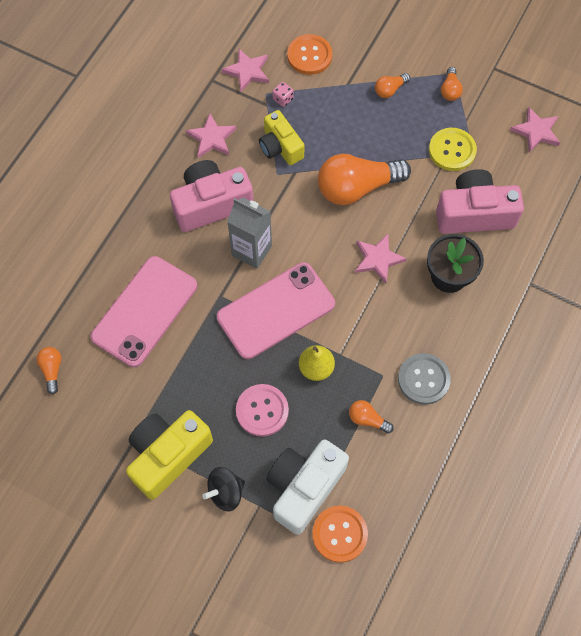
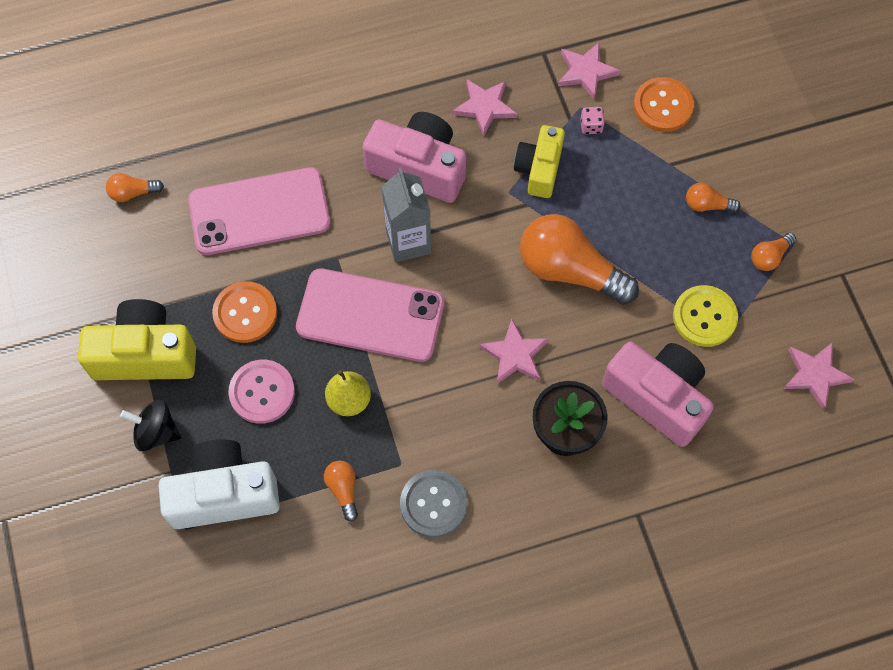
camera: 45 degrees right, 0 degrees up
orange light bulb [36,347,62,394] -> orange light bulb turned 135 degrees counterclockwise [106,173,164,202]
orange button [312,506,368,563] -> orange button moved to [212,281,277,343]

